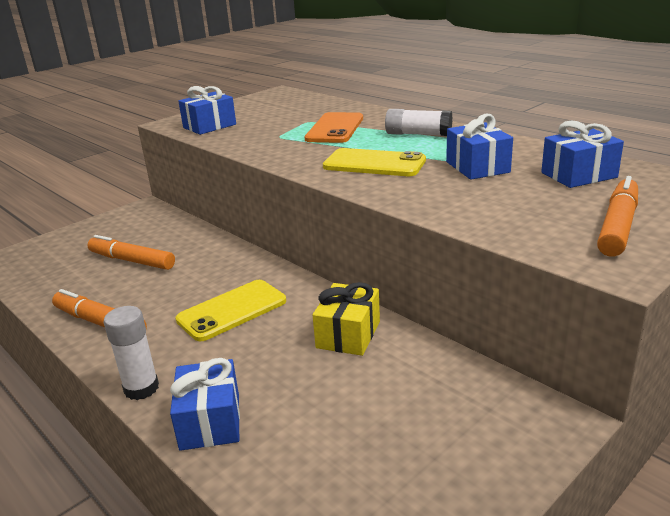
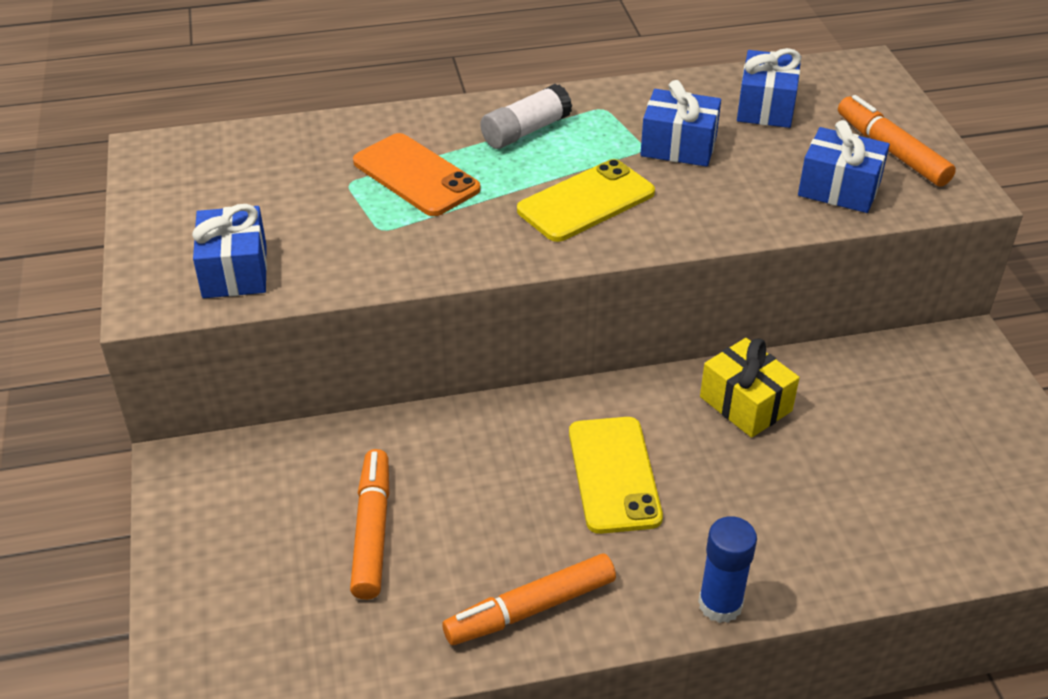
camera: 60 degrees left, 15 degrees up
orange marker [88,235,175,270] -> orange marker turned 120 degrees clockwise [350,449,390,600]
white glue stick [104,306,159,400] -> blue glue stick [698,516,757,623]
blue gift [170,358,240,451] -> blue gift moved to [798,120,890,213]

